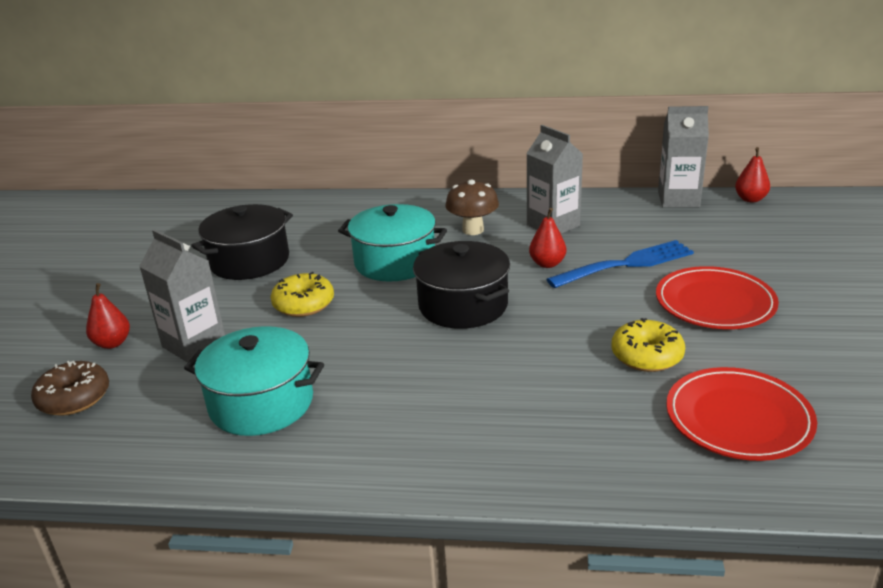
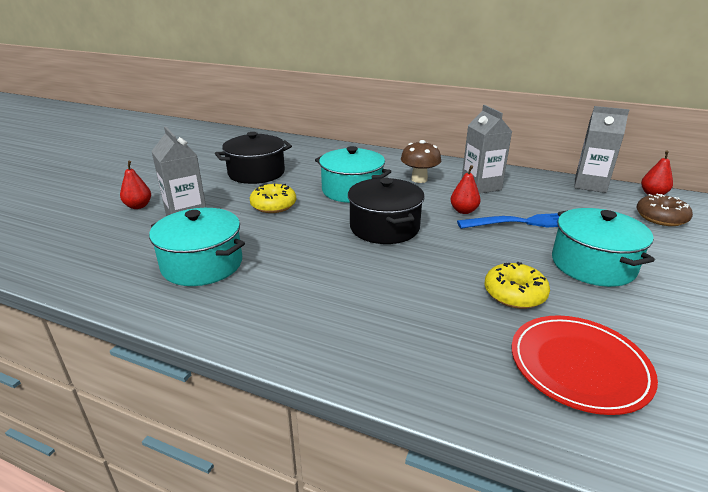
camera: 15 degrees right, 0 degrees up
brown donut [31,361,109,416] -> brown donut moved to [637,194,693,226]
red plate [656,266,779,329] -> turquoise pot [552,208,655,287]

